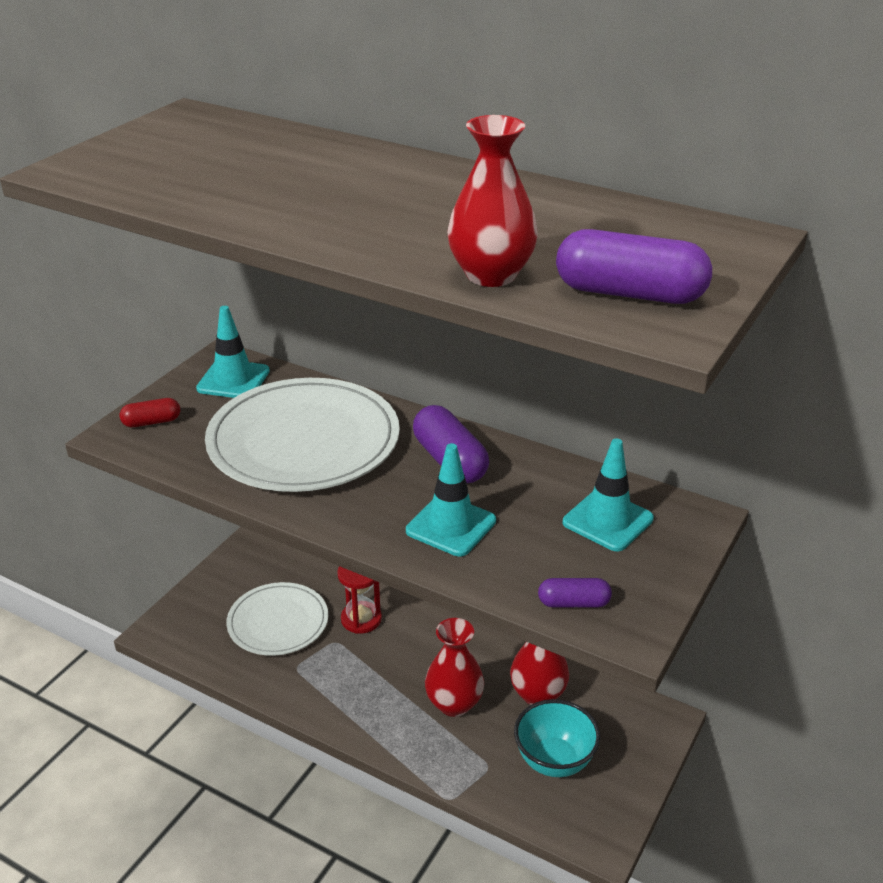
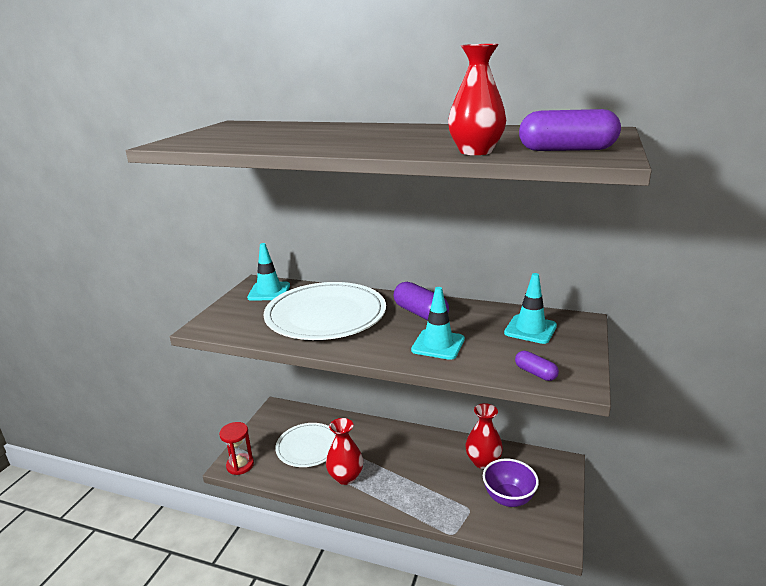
camera: 10 degrees left, 10 degrees down
red capsule [120,398,180,427] -> none
red hourglass [337,566,382,634] -> red hourglass moved to [219,422,254,475]
red vase [425,618,484,717] -> red vase moved to [326,418,363,485]
turquoise bowl [514,699,600,777] -> purple bowl [483,459,539,507]
purple capsule [538,578,612,608] -> purple capsule turned 60 degrees clockwise [515,351,559,381]

